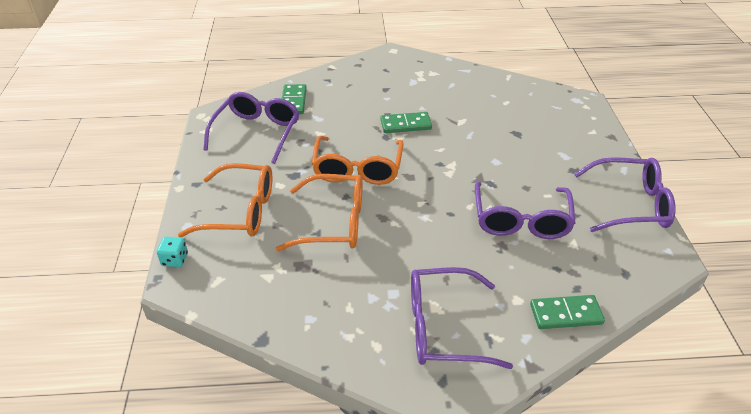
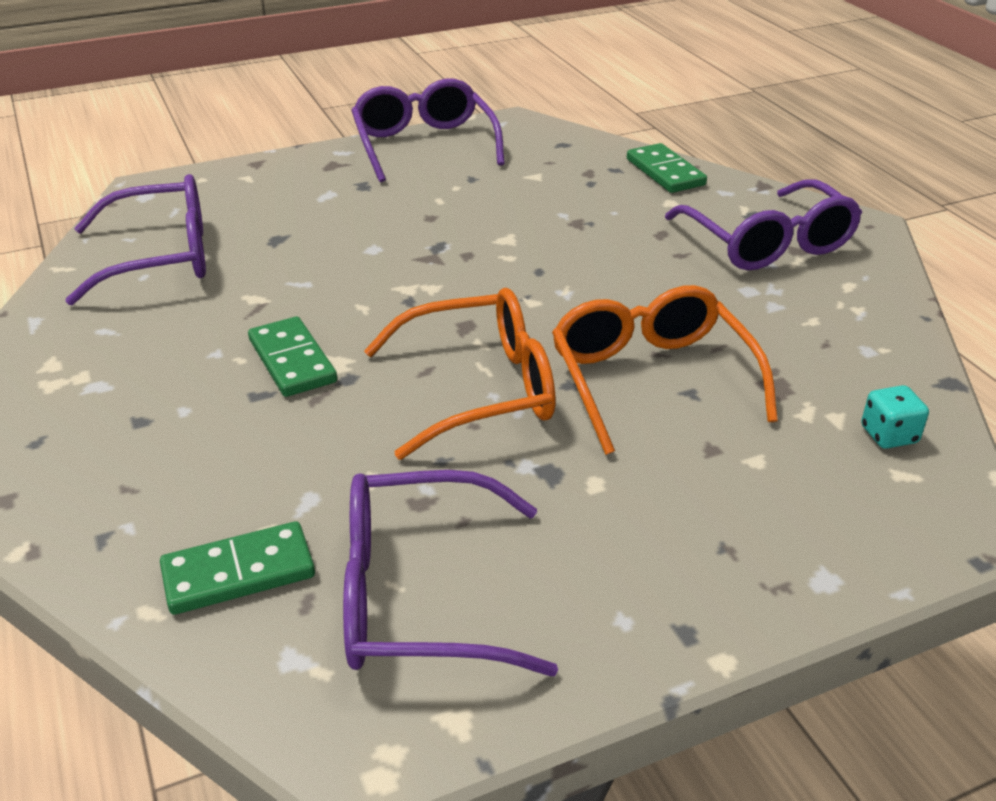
camera: 110 degrees left, 5 degrees down
turquoise dice [157,237,188,267] -> turquoise dice moved to [861,385,929,449]
orange glasses [178,163,272,237] -> none
purple glasses [475,182,575,239] -> purple glasses moved to [65,174,206,305]

